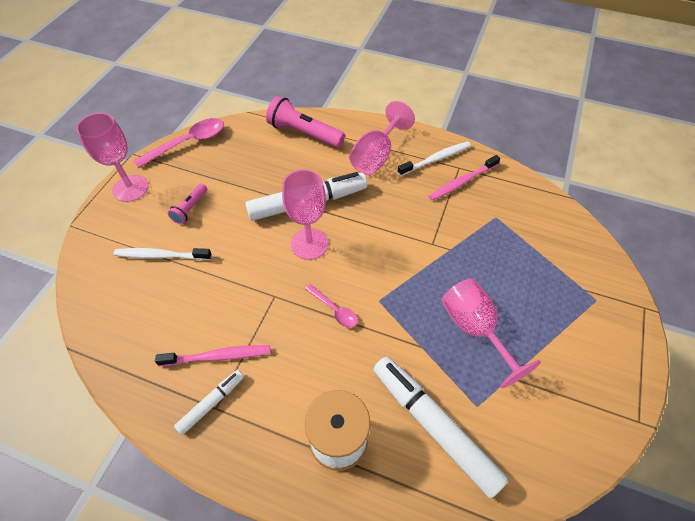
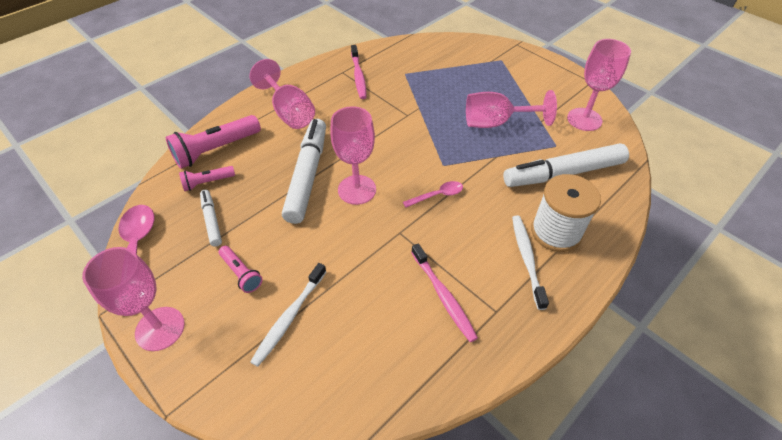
camera: 65 degrees left, 5 degrees down
pink toothbrush [155,345,270,366] -> pink toothbrush turned 135 degrees clockwise [411,243,478,342]
white marker [174,370,244,435] -> white marker moved to [200,190,222,247]
white toothbrush [397,141,471,176] -> white toothbrush moved to [512,215,549,310]
none -> pink flashlight [179,166,235,191]
none -> pink goblet [567,39,631,131]

